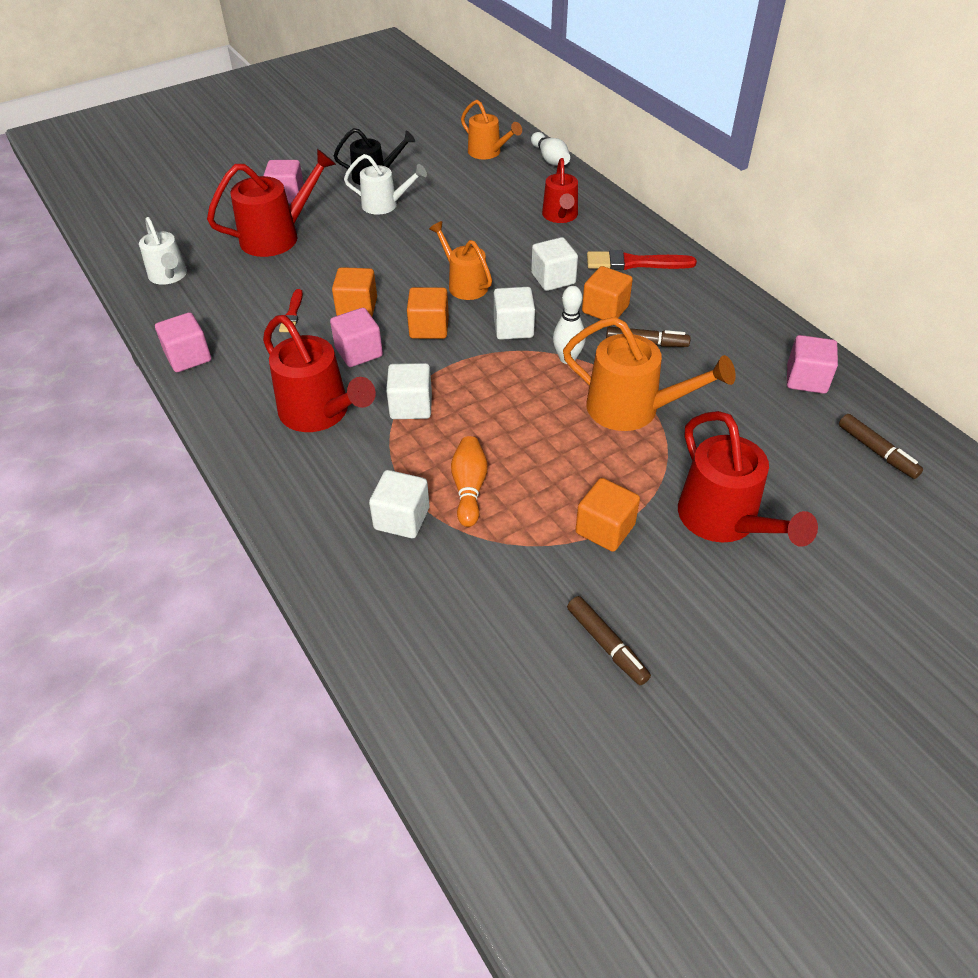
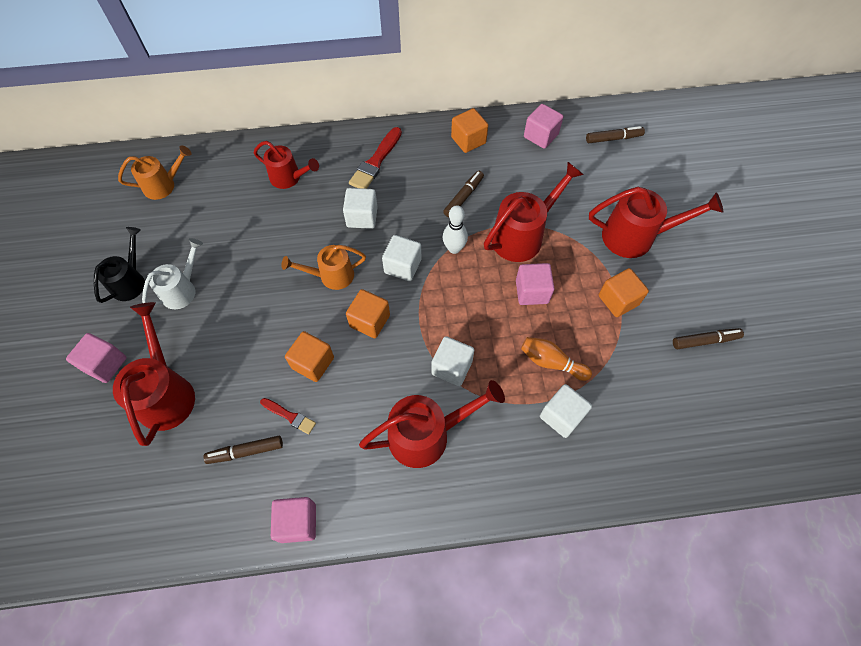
camera: 65 degrees left, 15 degrees up
white watering can [139,217,187,285] -> none
pink cube [330,308,383,367] -> pink cube moved to [516,263,555,305]
white bowling pin [531,132,570,166] -> none
orange watering can [563,317,736,431] -> red watering can [484,162,584,262]
orange cube [582,266,633,320] -> orange cube moved to [451,108,488,153]
none -> brown marker [204,436,283,464]

